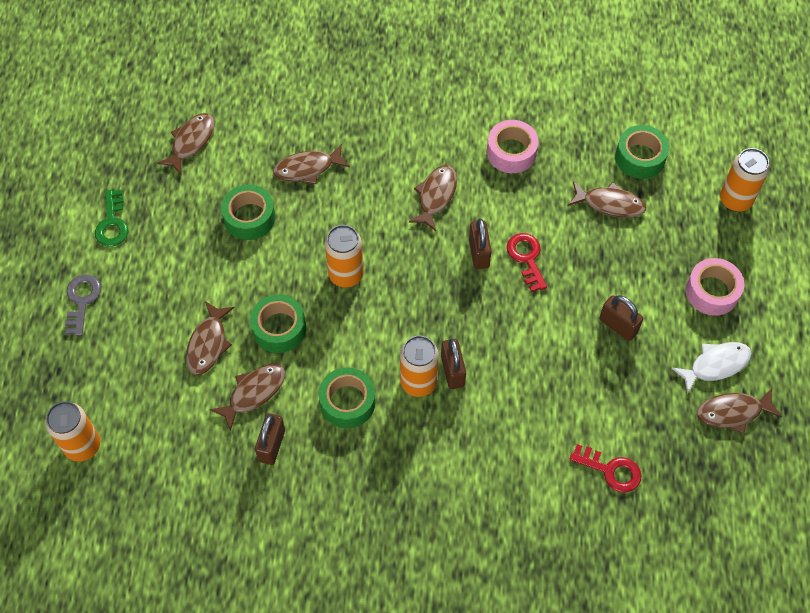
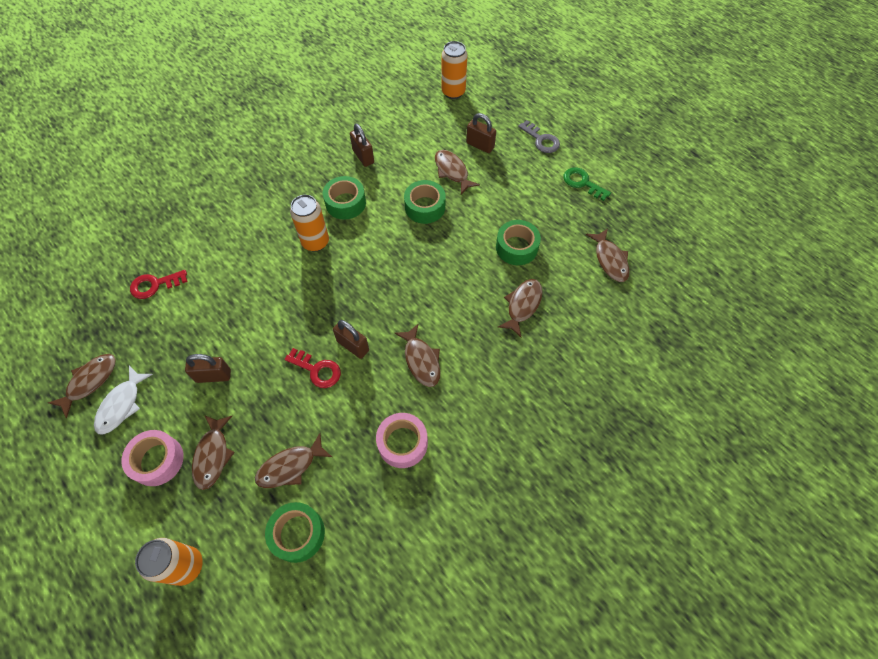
camera: 135 degrees right, 0 degrees up
brown fish [210,364,285,431] -> brown fish moved to [192,415,235,490]
orange can [325,225,364,287] -> none
brown padlock [441,339,466,389] -> brown padlock moved to [466,113,496,153]

